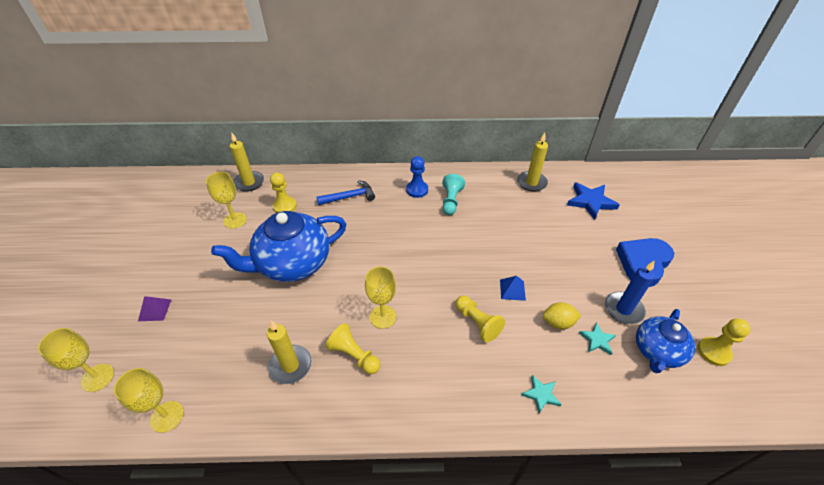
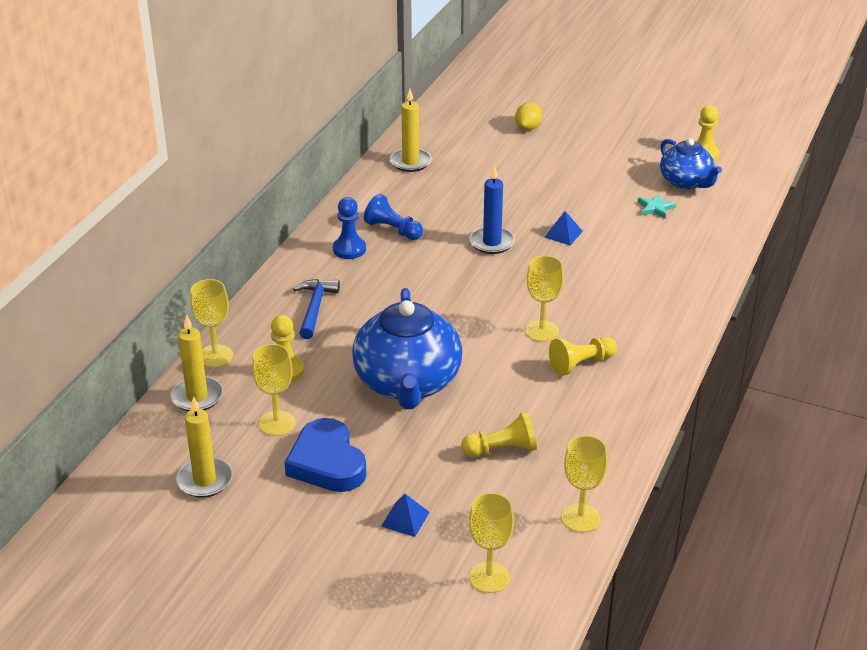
camera: 65 degrees left, 10 degrees down
purple pyramid [138,296,171,321] -> blue pyramid [381,494,430,537]
yellow candle [267,320,311,384] -> yellow candle moved to [176,396,233,498]
turquoise pawn [442,174,465,215] -> blue pawn [364,194,423,240]
yellow pawn [455,296,505,342] -> yellow pawn moved to [461,411,537,457]
turquoise star [521,375,562,413] -> none
yellow lemon [543,302,581,329] -> yellow lemon moved to [515,102,543,131]
blue star [567,182,620,220] -> none
blue candle [605,261,655,324] -> blue candle moved to [469,165,515,254]
blue heart [616,238,674,287] -> blue heart moved to [285,418,367,492]
none -> yellow goblet [190,279,233,367]

